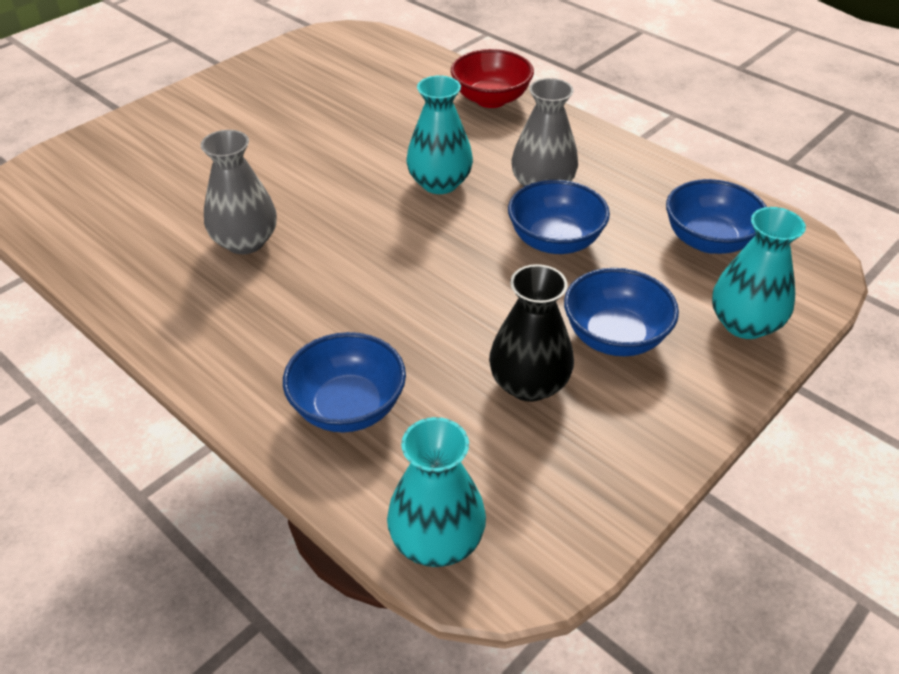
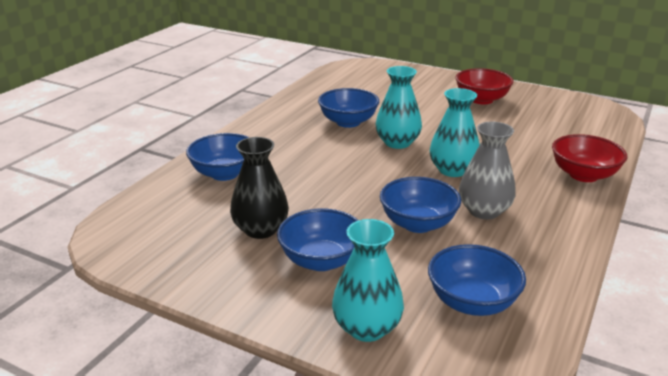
camera: 75 degrees right, 15 degrees down
grey vase [201,130,277,254] -> blue bowl [318,88,379,128]
turquoise vase [387,417,486,567] -> turquoise vase moved to [376,66,422,149]
none -> red bowl [456,68,514,104]

